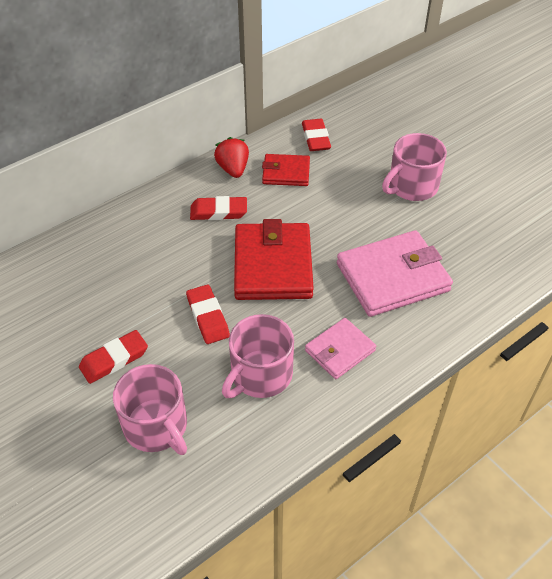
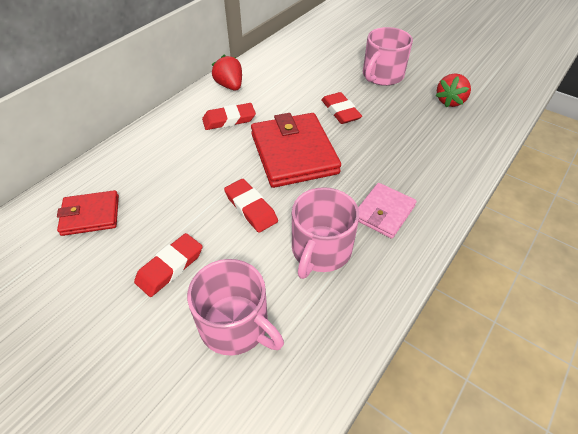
camera: 15 degrees left, 0 degrees up
red wallet [262,154,310,186] -> red wallet moved to [57,190,119,236]
red eraser [302,119,331,151] -> red eraser moved to [321,92,362,124]
pink wallet [337,230,453,317] -> none
none -> red strawberry [435,73,471,107]

